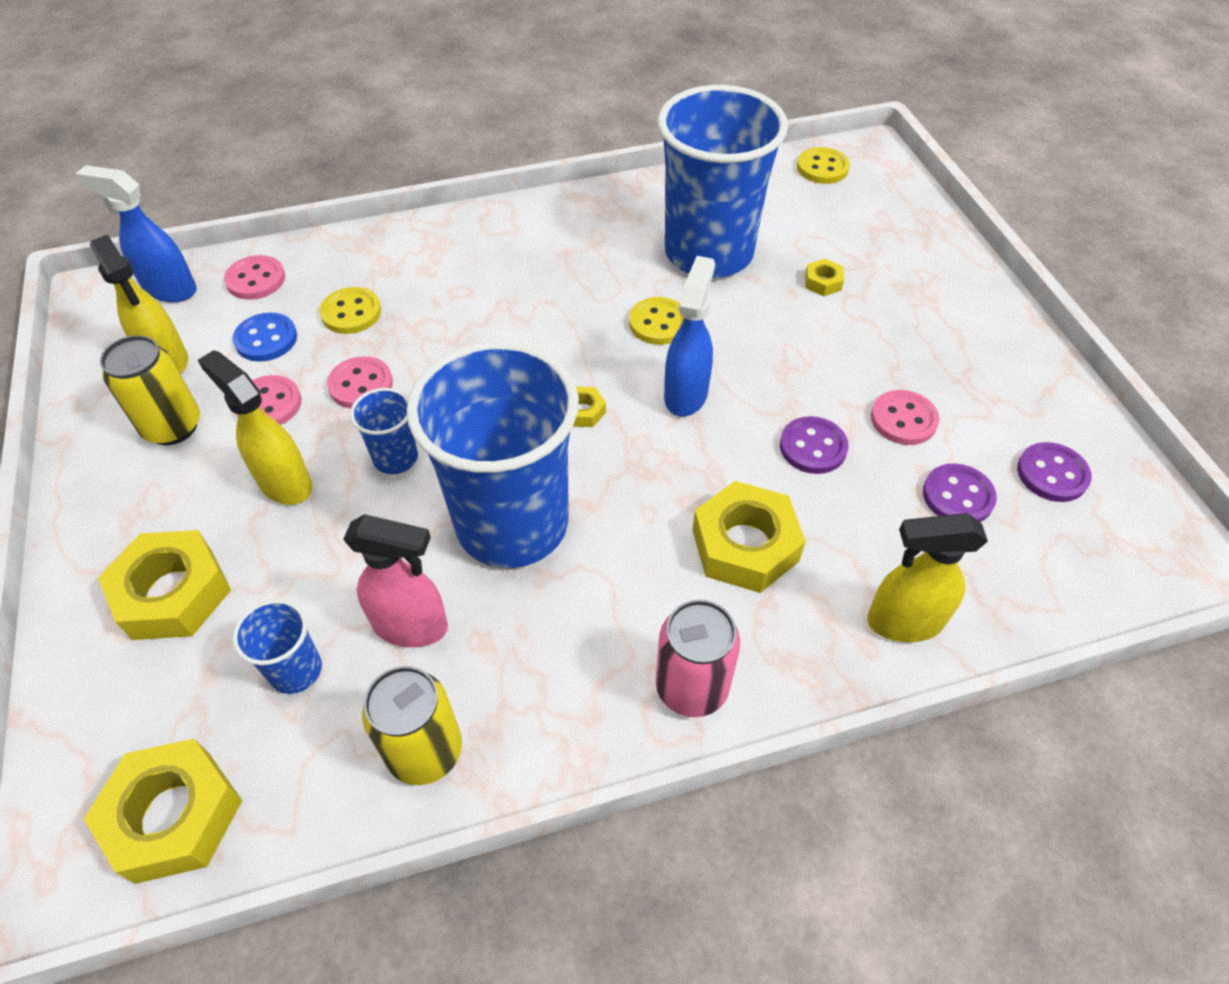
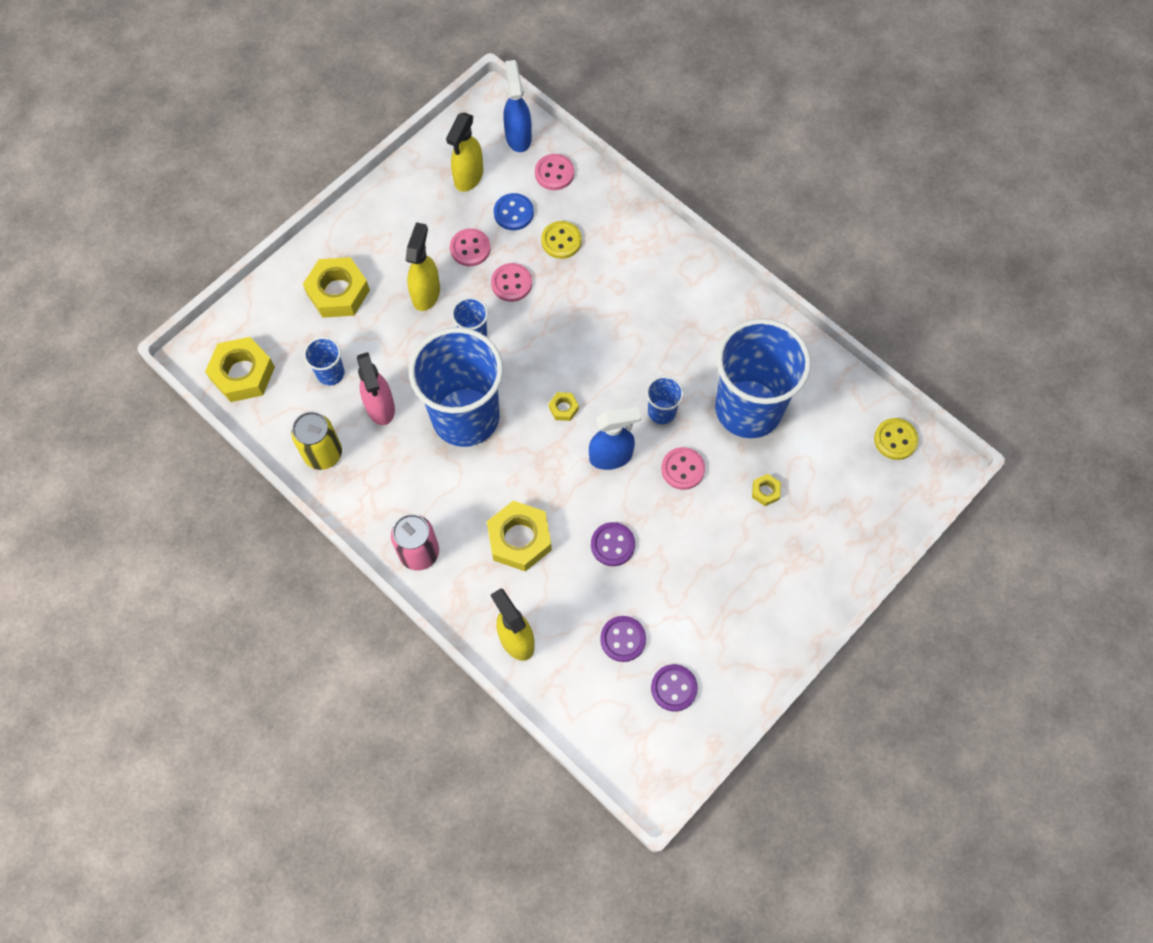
camera: 60 degrees right, 15 degrees up
yellow can [100,335,200,445] -> none
yellow button [629,297,684,345] -> blue cup [646,376,684,424]
pink button [871,390,939,445] -> pink button moved to [661,447,705,490]

